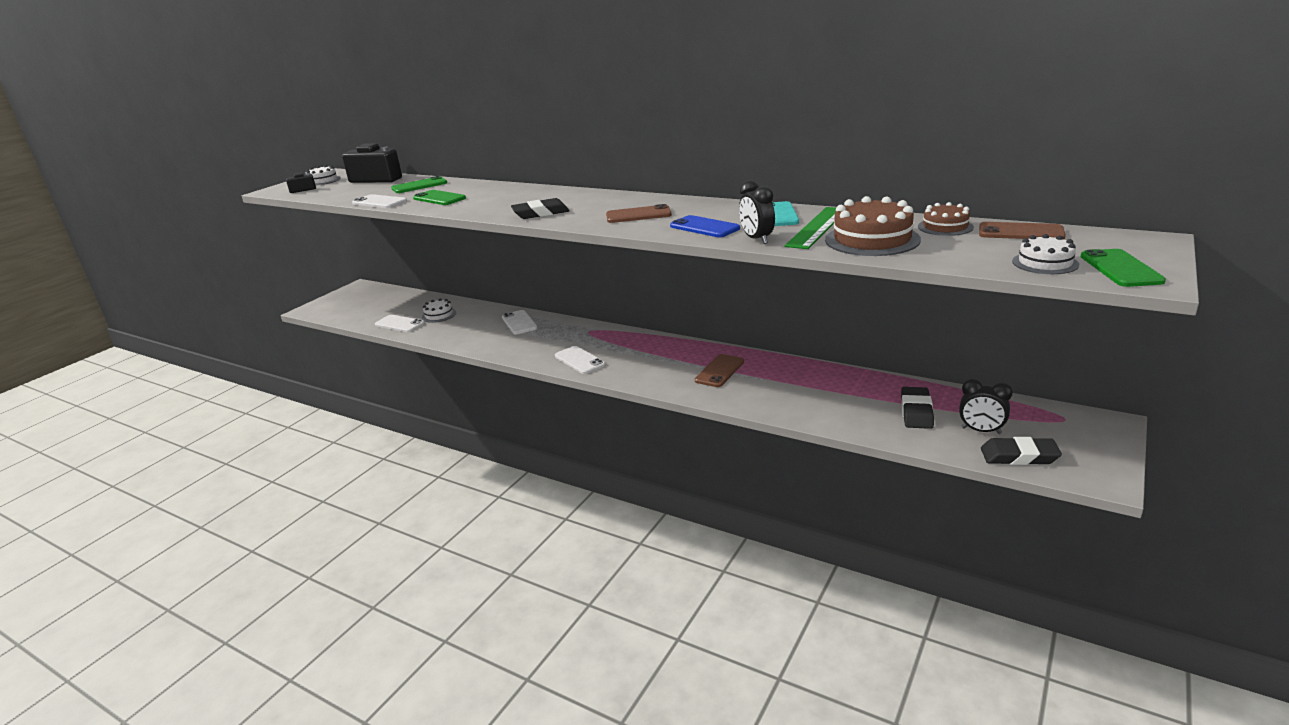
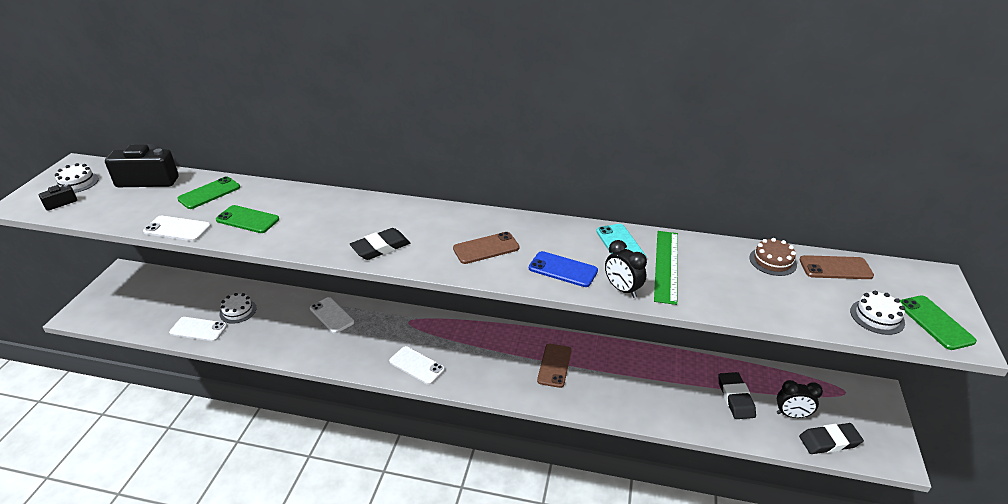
camera: 20 degrees left, 10 degrees up
brown cake [825,196,921,256] -> none

